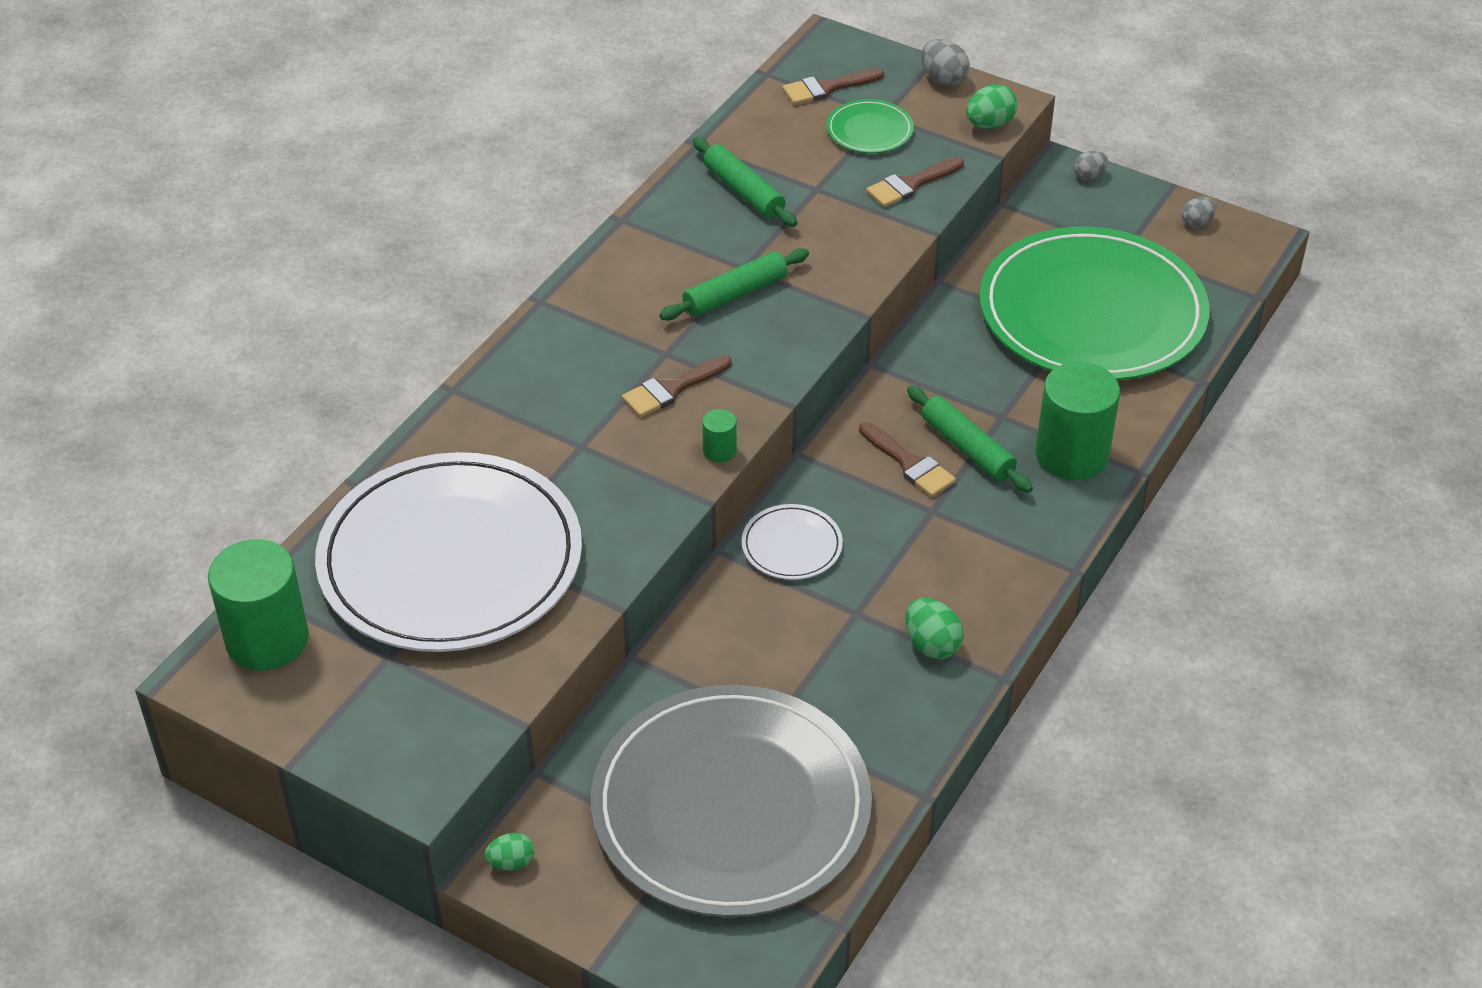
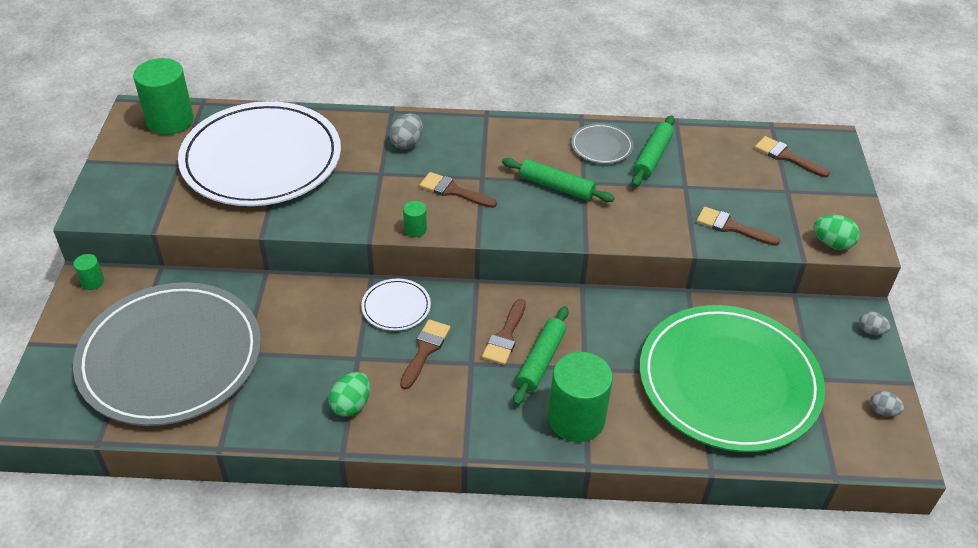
camera: 60 degrees right, 0 degrees up
green egg [485,833,534,871] -> green cylinder [73,254,104,290]
green plate [826,99,914,153] -> none
grey egg [921,39,970,86] -> grey egg moved to [389,113,423,149]
none -> brown brush [400,319,450,390]
none -> grey plate [571,123,634,164]

